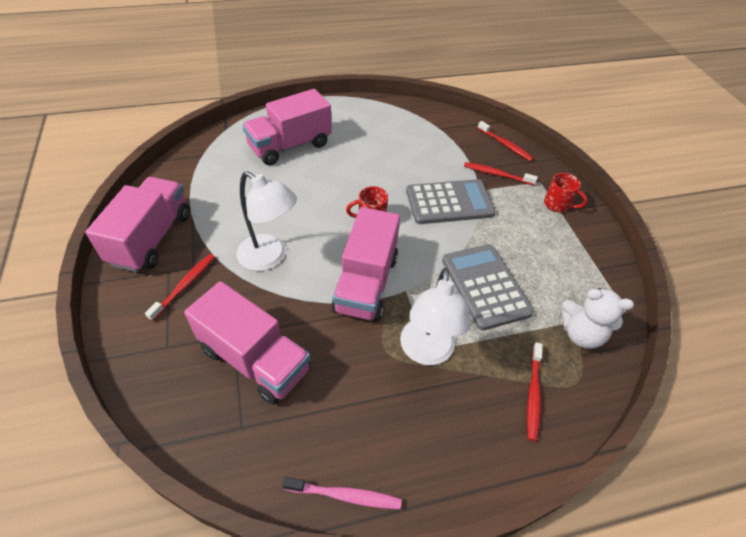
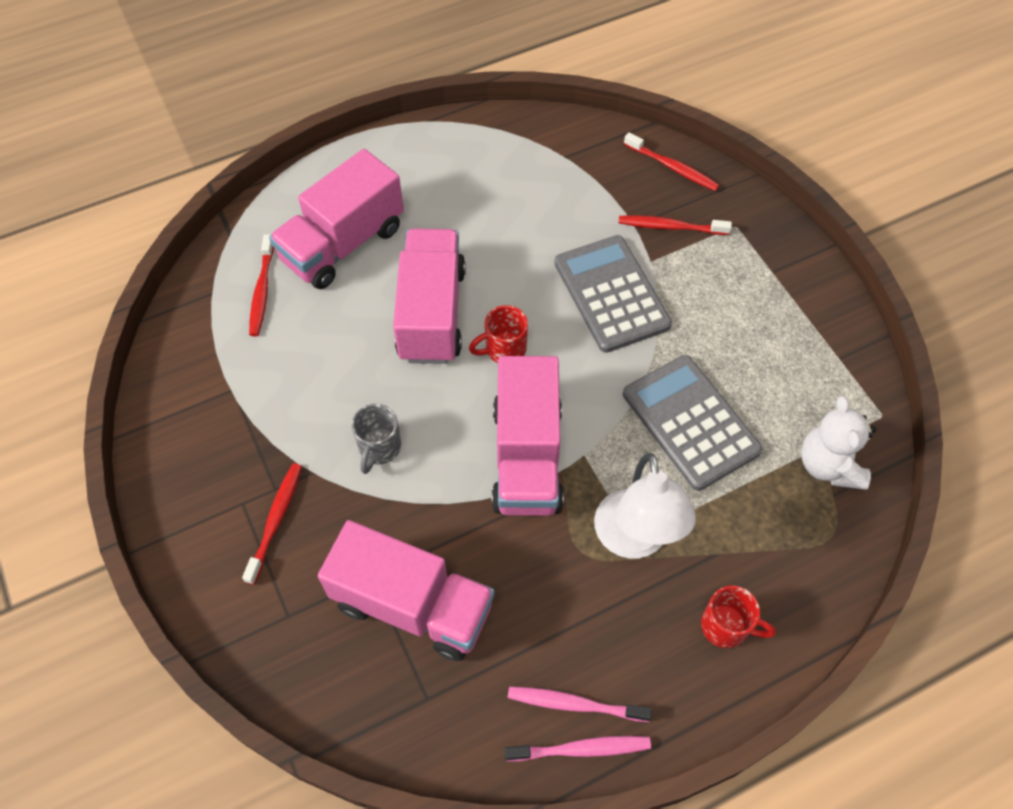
camera: 10 degrees left, 10 degrees up
pink truck [85,177,190,272] -> pink truck moved to [393,228,466,364]
white lamp [236,171,297,271] -> grey mug [352,404,401,474]
grey calculator [406,179,496,224] -> grey calculator turned 90 degrees counterclockwise [554,235,672,353]
red toothbrush [527,342,543,442] -> red toothbrush moved to [249,235,274,336]
red mug [544,173,588,212] -> red mug moved to [701,586,776,648]
white teddy bear [561,288,634,349] -> white teddy bear turned 75 degrees clockwise [801,396,876,490]
none -> pink toothbrush [508,686,652,722]

